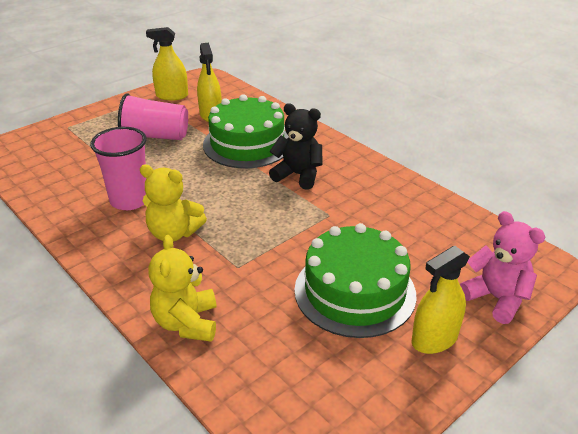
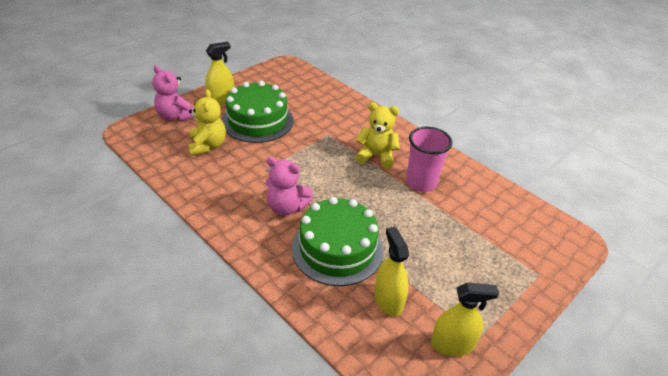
camera: 175 degrees right, 5 degrees up
pink cup [118,93,188,140] -> none
yellow teddy bear [148,235,217,342] -> yellow teddy bear moved to [188,89,226,156]
black teddy bear [269,103,322,190] -> pink teddy bear [266,157,313,216]

